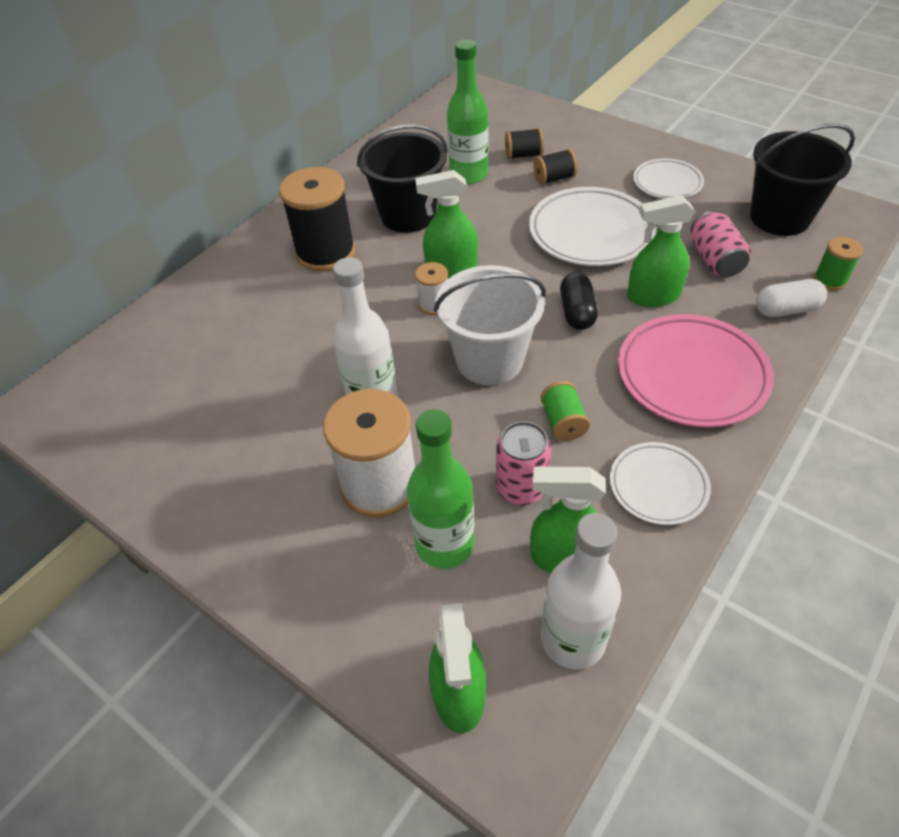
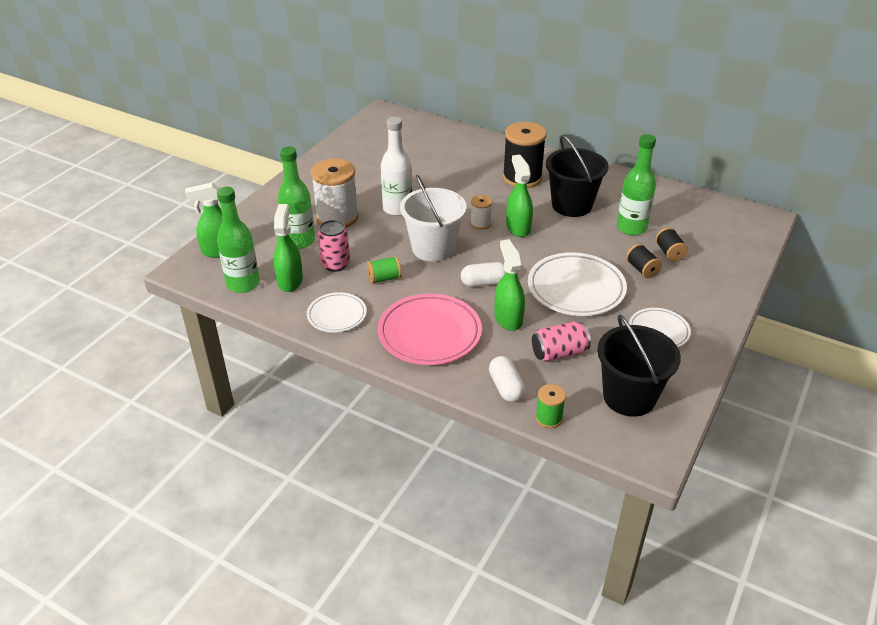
camera: 80 degrees right, 10 degrees down
white bottle [541,513,621,669] -> green bottle [217,187,260,293]
black capsule [560,272,598,330] -> white capsule [461,262,506,287]

